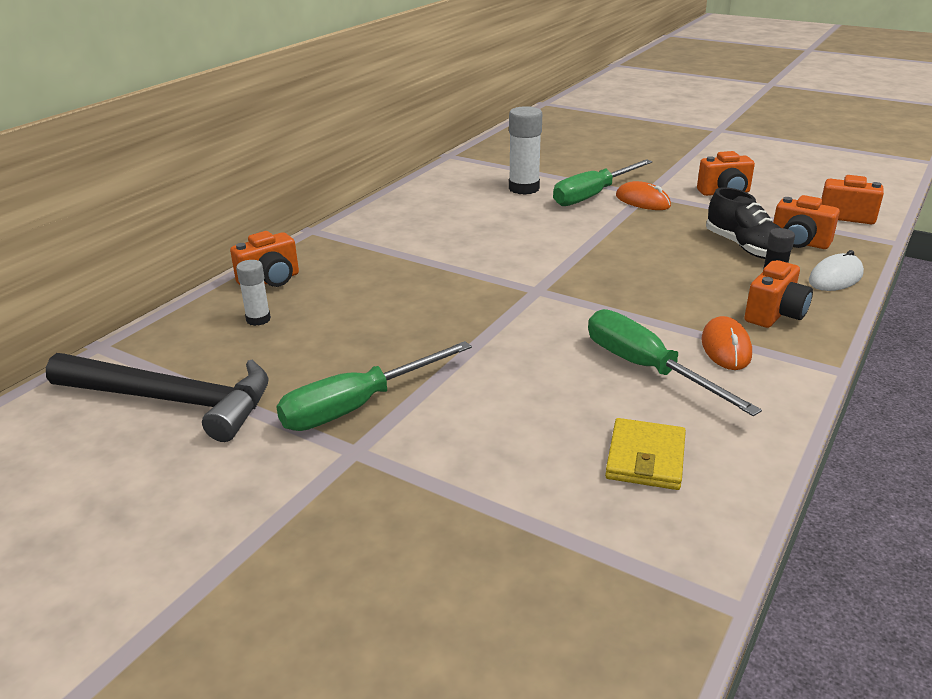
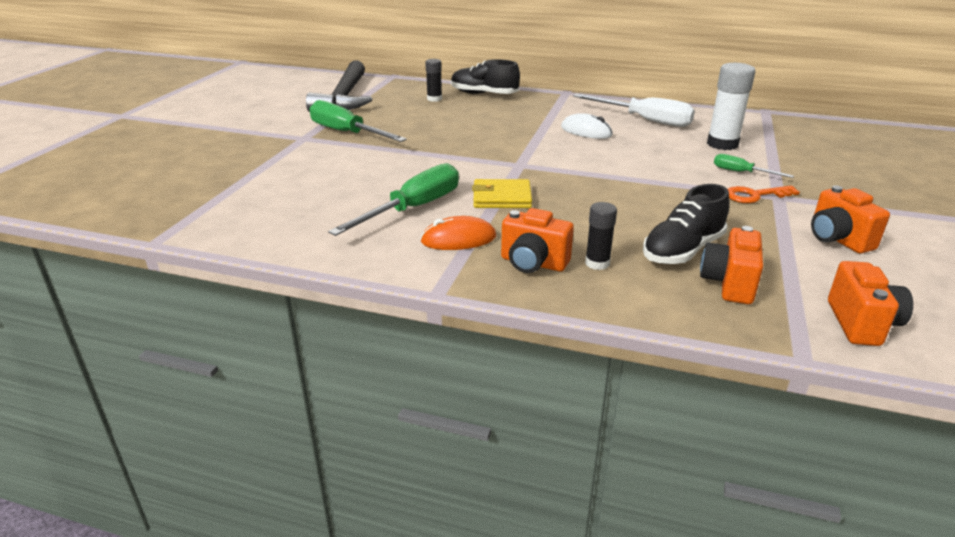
camera: 75 degrees right, 0 degrees up
orange camera [230,231,299,287] -> black shoe [451,59,520,94]
white glue stick [236,260,271,326] -> black glue stick [425,59,442,102]
green screwdriver [553,159,653,206] -> green screwdriver [714,154,794,178], size x0.51
yellow wallet [605,418,686,490] -> yellow wallet moved to [472,179,532,208]
orange mouse [616,181,671,210] -> orange key [728,186,800,203]
white mouse [809,250,864,291] -> white mouse moved to [561,113,613,139]
none -> white screwdriver [573,94,695,127]

